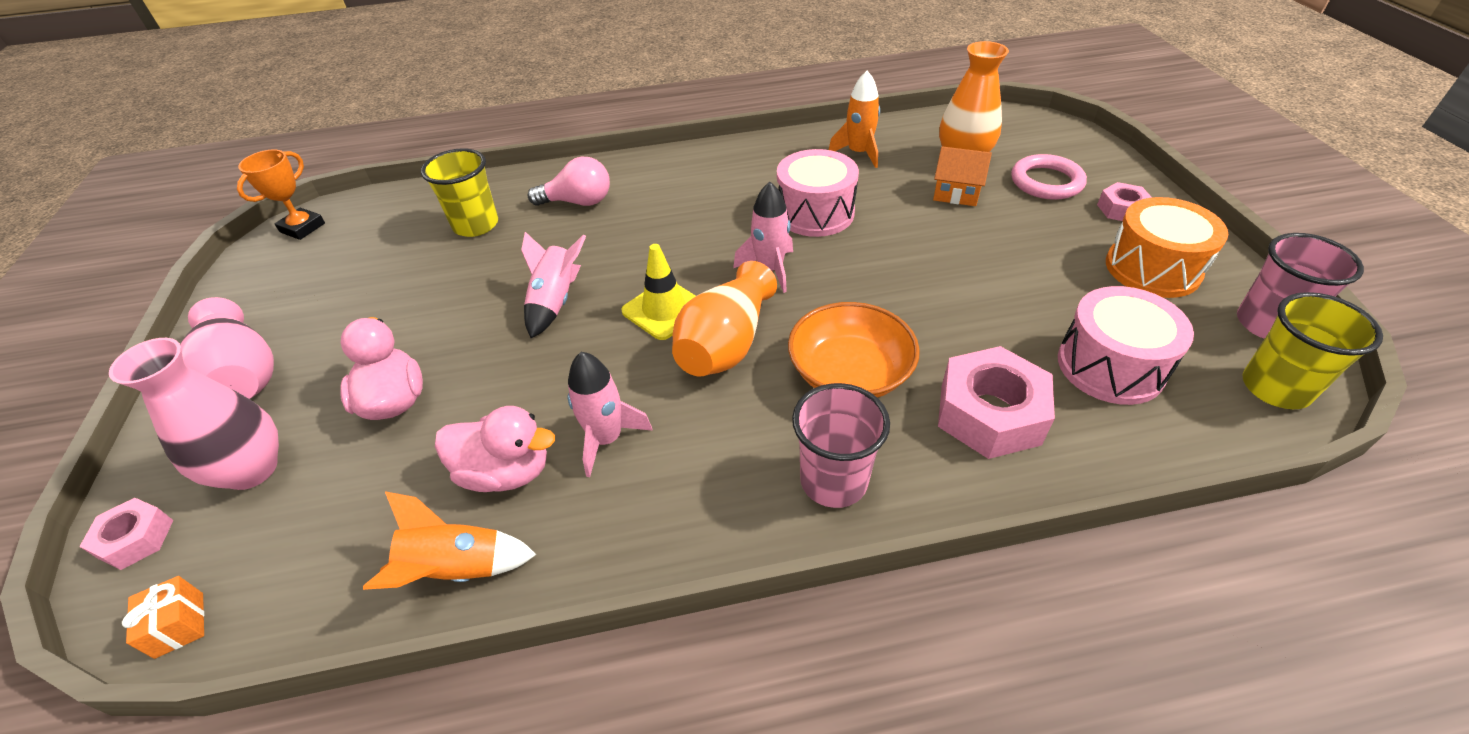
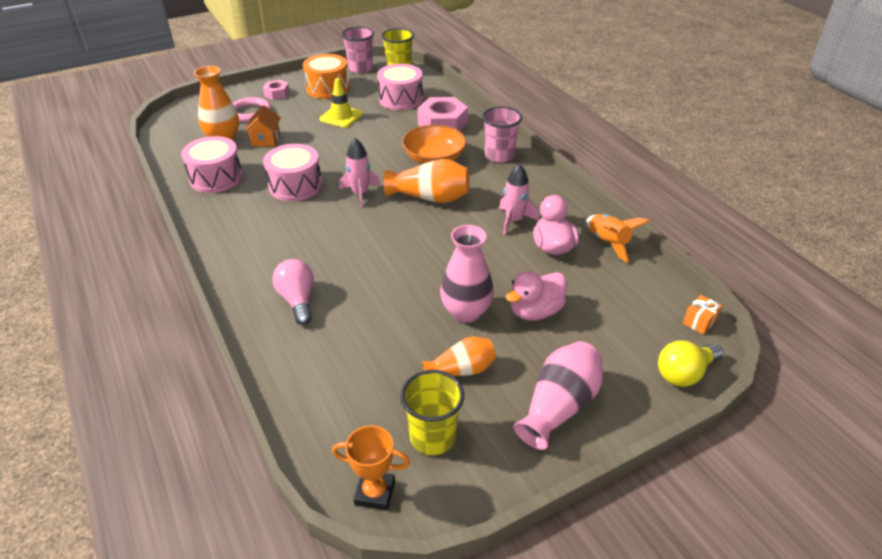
camera: 110 degrees left, 5 degrees down
pink nut [79,498,174,570] -> yellow light bulb [658,340,723,387]
pink vase [109,338,279,490] -> pink vase moved to [440,225,494,323]
yellow cup [421,148,498,237] -> yellow cup moved to [400,370,464,455]
pink rocket [521,232,586,338] -> none
yellow traffic cone [621,244,696,340] -> yellow traffic cone moved to [319,78,363,128]
orange rocket [829,71,880,168] -> pink drum [181,136,243,193]
none -> orange vase [422,337,496,376]

